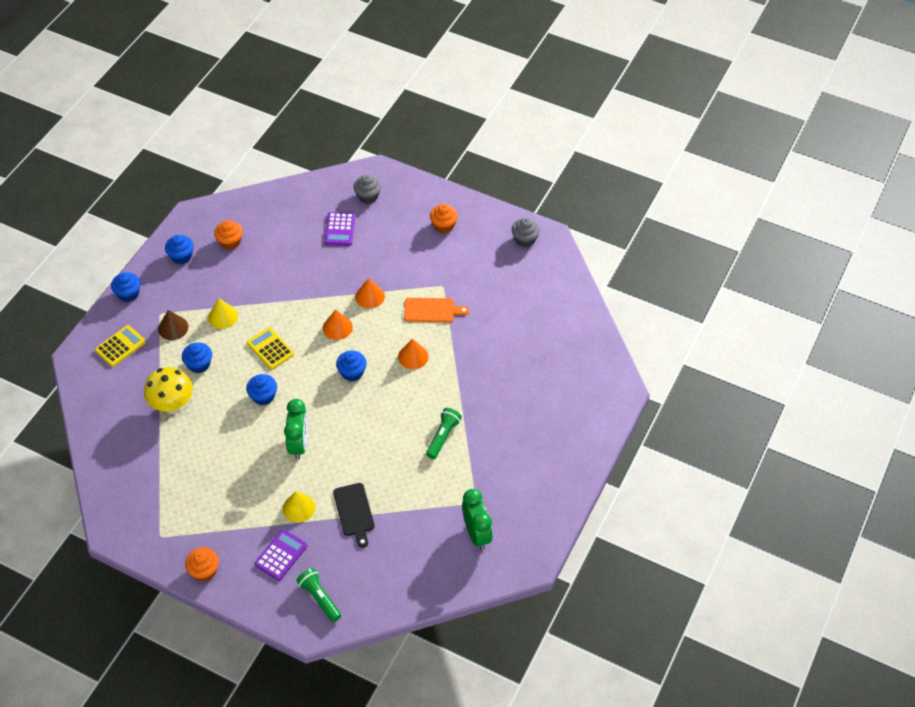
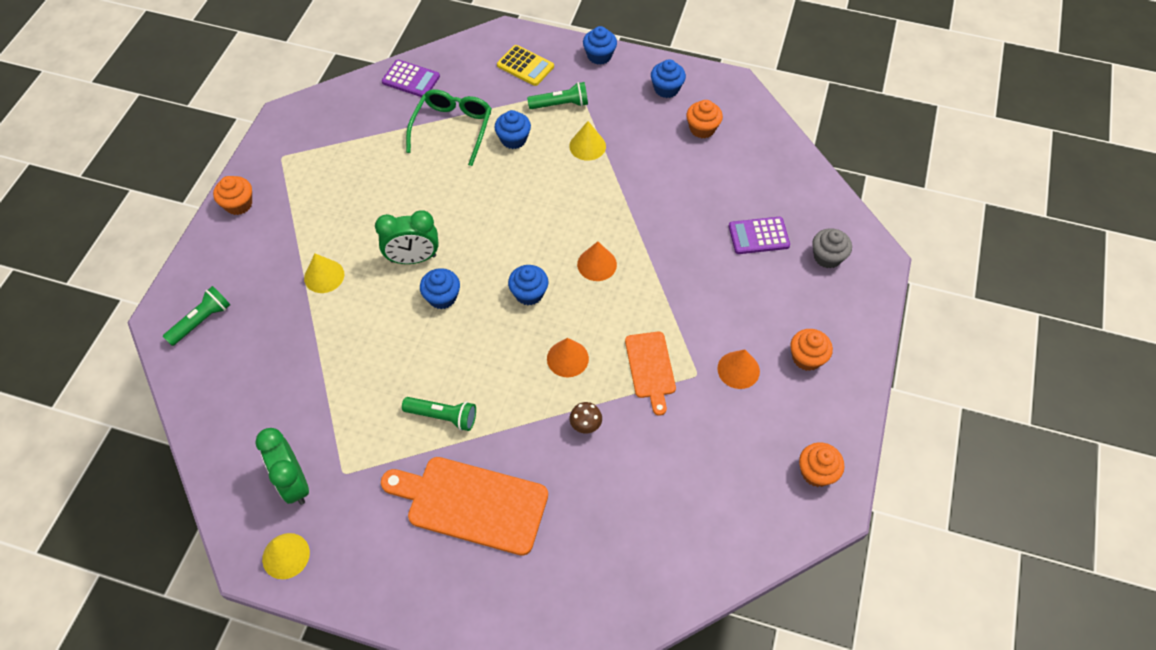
camera: 80 degrees right, 5 degrees up
yellow mushroom [144,367,193,414] -> green glasses [406,89,492,166]
brown cone [158,310,188,340] -> green flashlight [527,82,588,109]
blue cupcake [246,374,277,406] -> blue cupcake moved to [420,268,460,309]
yellow calculator [247,327,294,369] -> none
purple calculator [255,529,307,581] -> purple calculator moved to [382,60,440,97]
black cutting board [333,483,375,548] -> none
orange cone [355,278,385,309] -> orange cone moved to [717,349,760,389]
green clock [462,489,493,550] -> green clock turned 90 degrees clockwise [256,428,309,505]
grey cupcake [512,218,540,247] -> orange cupcake [799,442,844,487]
none -> yellow cone [262,533,310,579]
none -> orange cutting board [381,457,548,556]
none -> brown mushroom [570,402,602,433]

